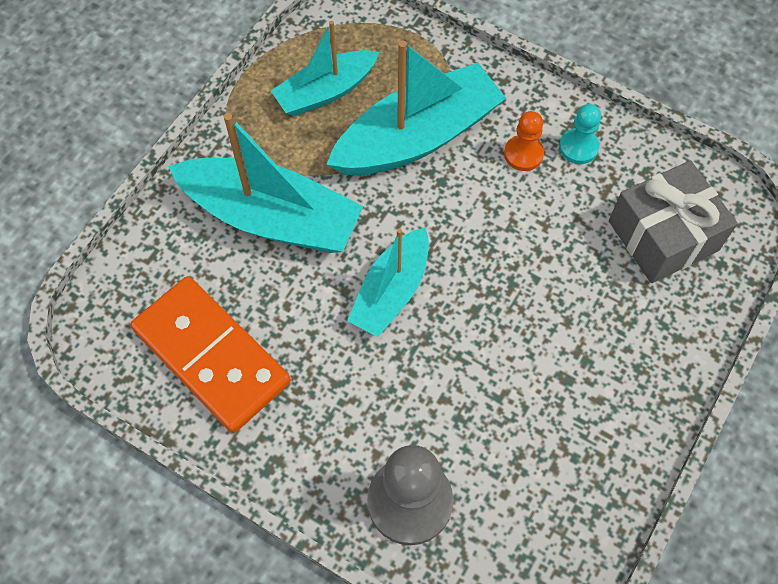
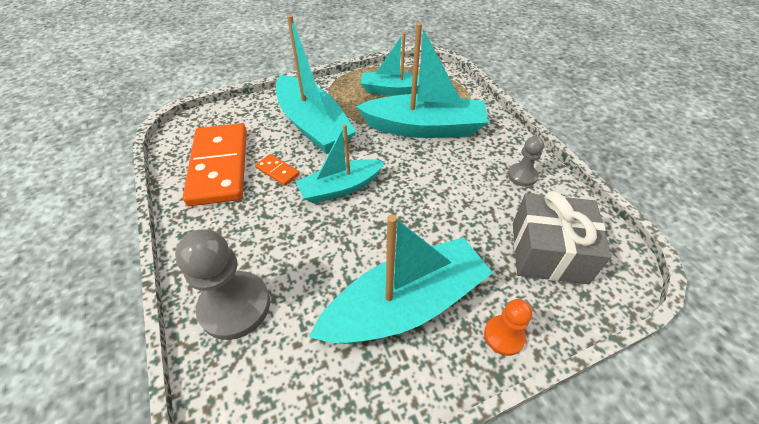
camera: 35 degrees right, 15 degrees down
orange pawn [504,111,544,171] -> orange pawn moved to [484,299,532,356]
turquoise pawn [559,104,601,164] -> grey pawn [508,136,544,187]
none -> orange domino [255,154,300,186]
none -> turquoise boat [309,215,493,344]

